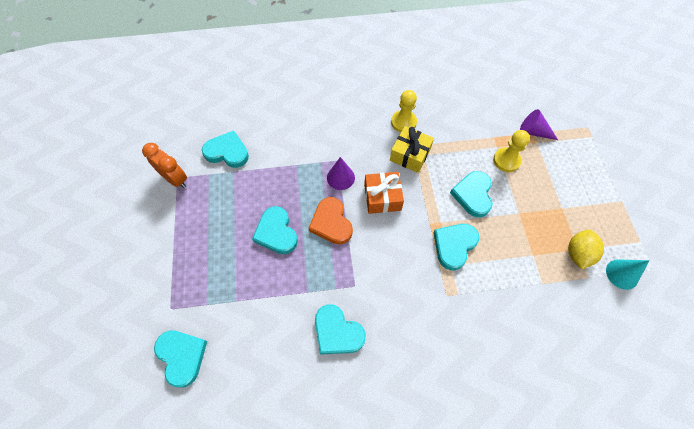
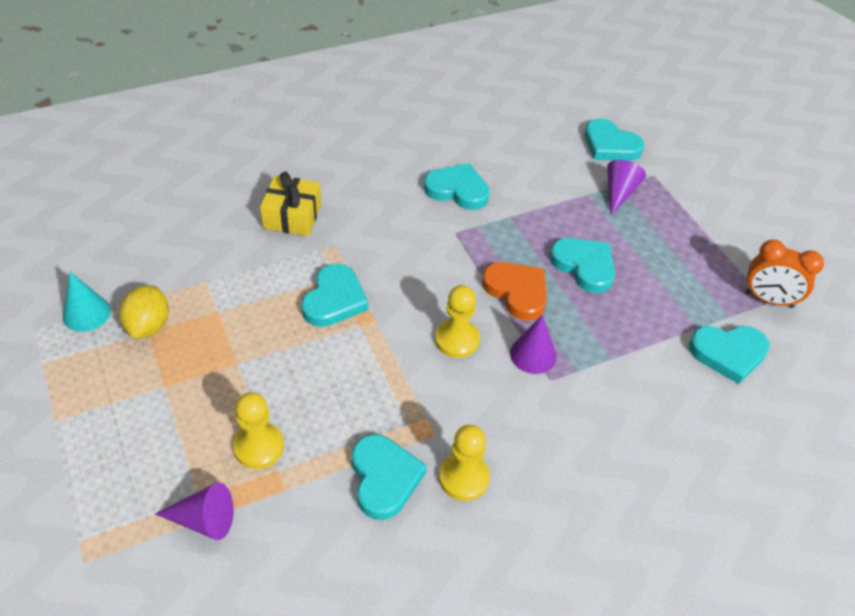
camera: 160 degrees right, 15 degrees down
orange gift [364,172,404,214] -> yellow pawn [435,285,480,358]
yellow gift [390,126,434,173] -> yellow gift moved to [260,172,321,236]
turquoise heart [450,171,493,217] -> turquoise heart moved to [352,434,427,520]
none -> purple cone [607,160,646,216]

